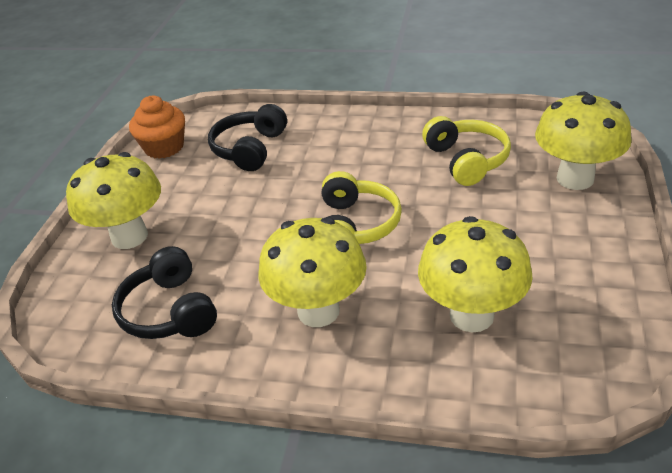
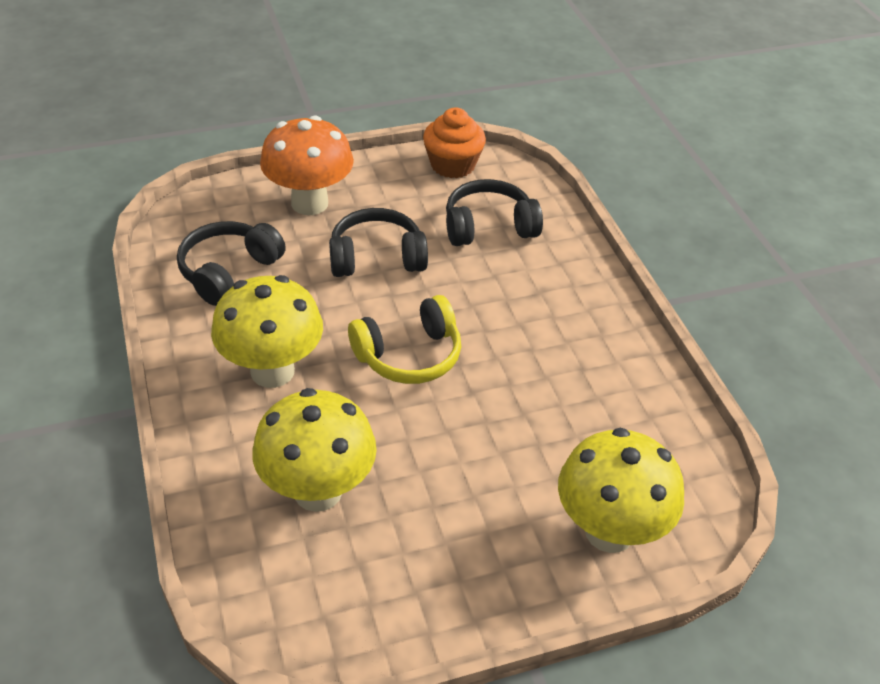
camera: 55 degrees right, 5 degrees up
yellow mushroom [66,152,161,249] -> orange mushroom [260,116,354,215]
yellow headphones [422,116,511,186] -> none
none -> black headphones [329,208,428,277]

